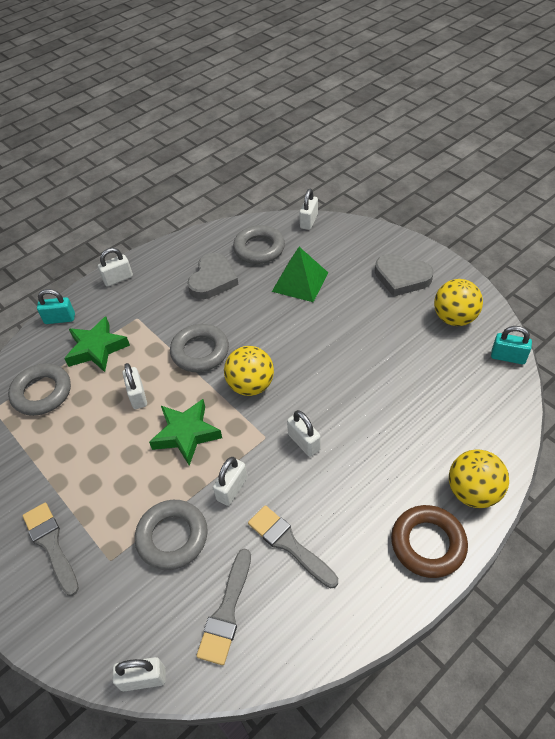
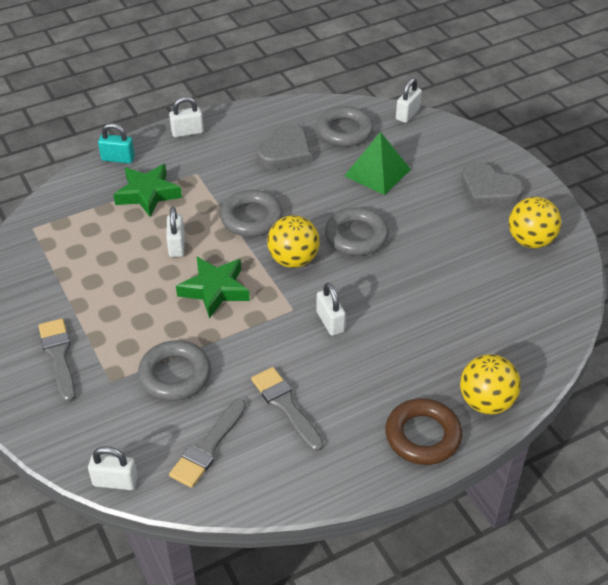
camera: 10 degrees right, 5 degrees down
grey ring [8,363,71,416] -> grey ring moved to [325,207,389,256]
white padlock [213,457,247,506] -> none
turquoise padlock [491,326,532,364] -> none

